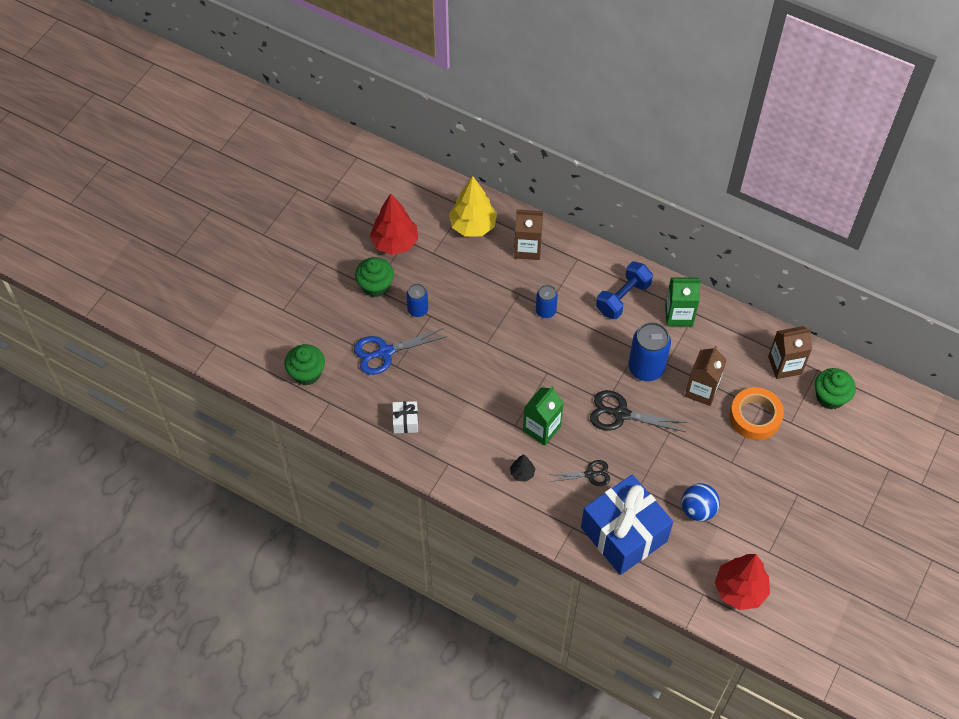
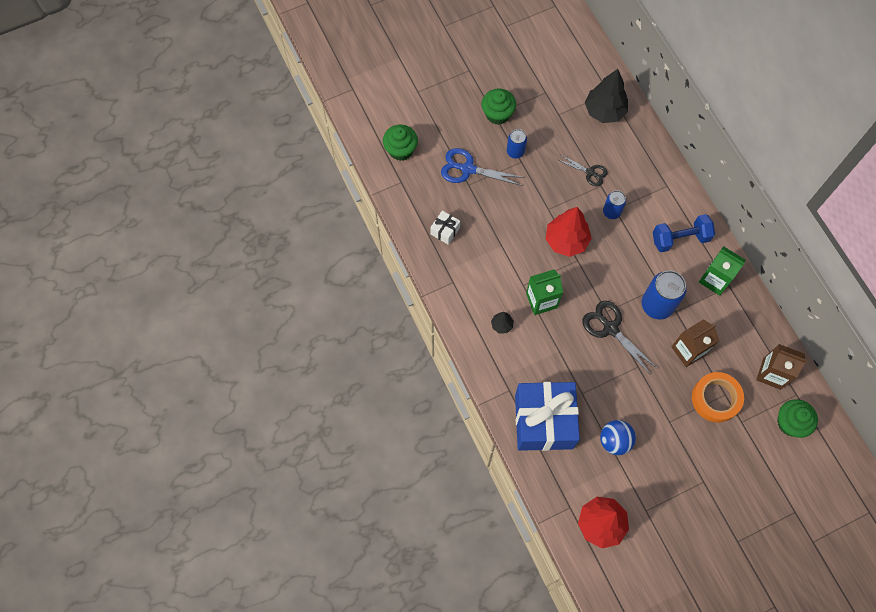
camera: 35 degrees right, 10 degrees up
red tree [370,193,418,255] -> red tree moved to [546,207,592,257]
yellow tree [449,176,497,237] -> black tree [585,69,628,123]
brown carton [514,210,543,260] -> none
black scissors [549,460,610,486] -> black scissors moved to [558,155,608,186]

